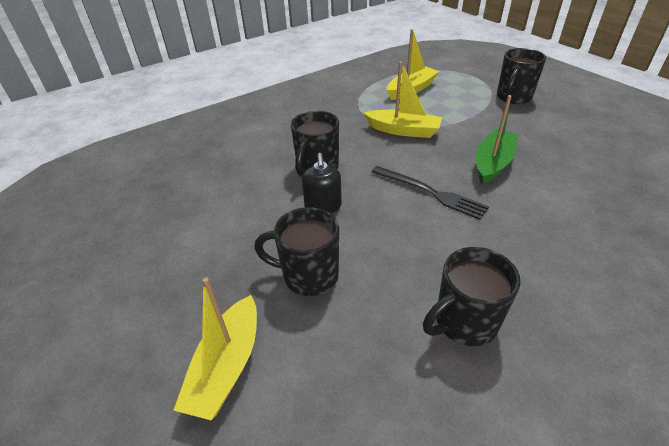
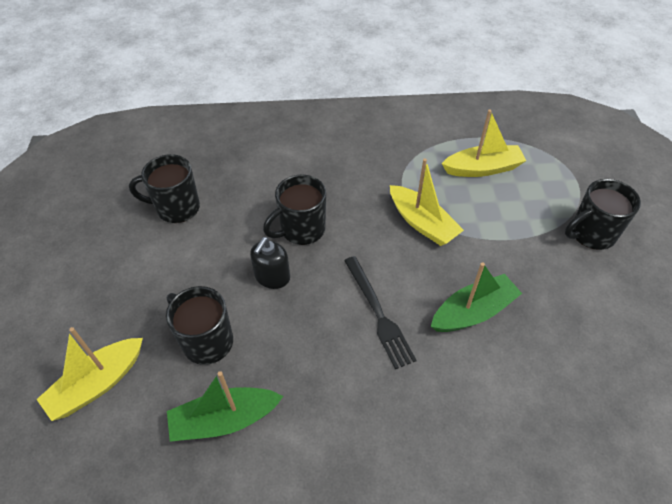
camera: 30 degrees right, 10 degrees up
black mug [423,247,521,346] -> black mug moved to [129,154,200,223]
none -> green boat [167,371,283,442]

